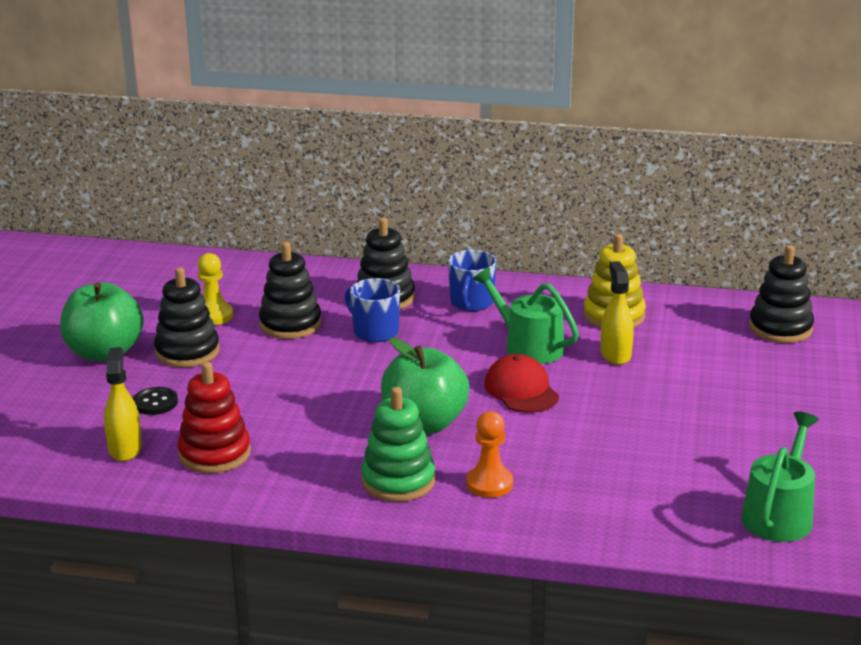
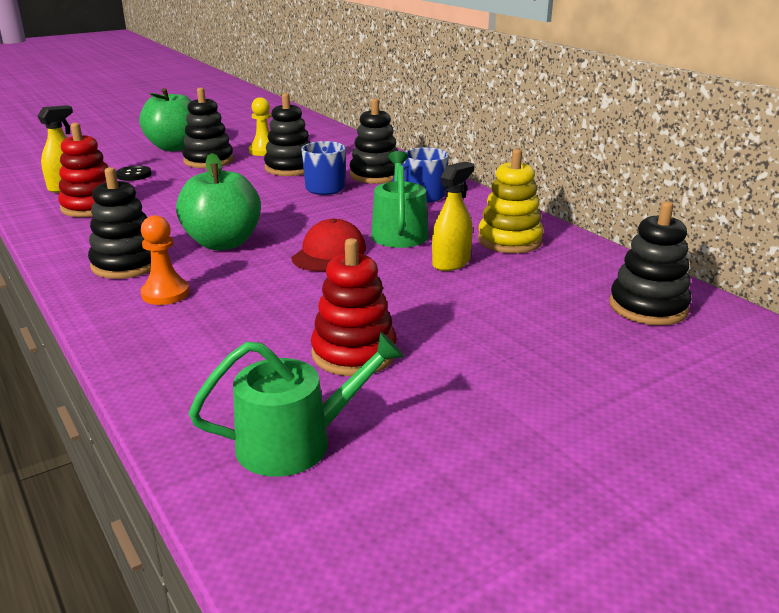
camera: 45 degrees right, 0 degrees up
green stacking toy [361,387,435,502] -> black stacking toy [88,167,151,279]
none -> red stacking toy [311,238,397,376]

